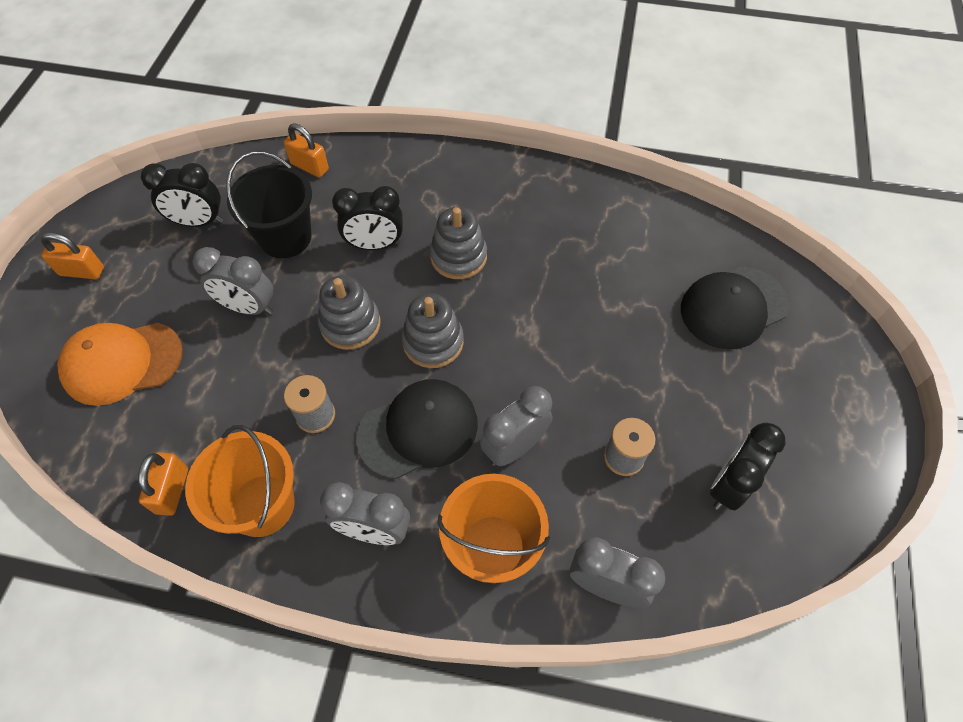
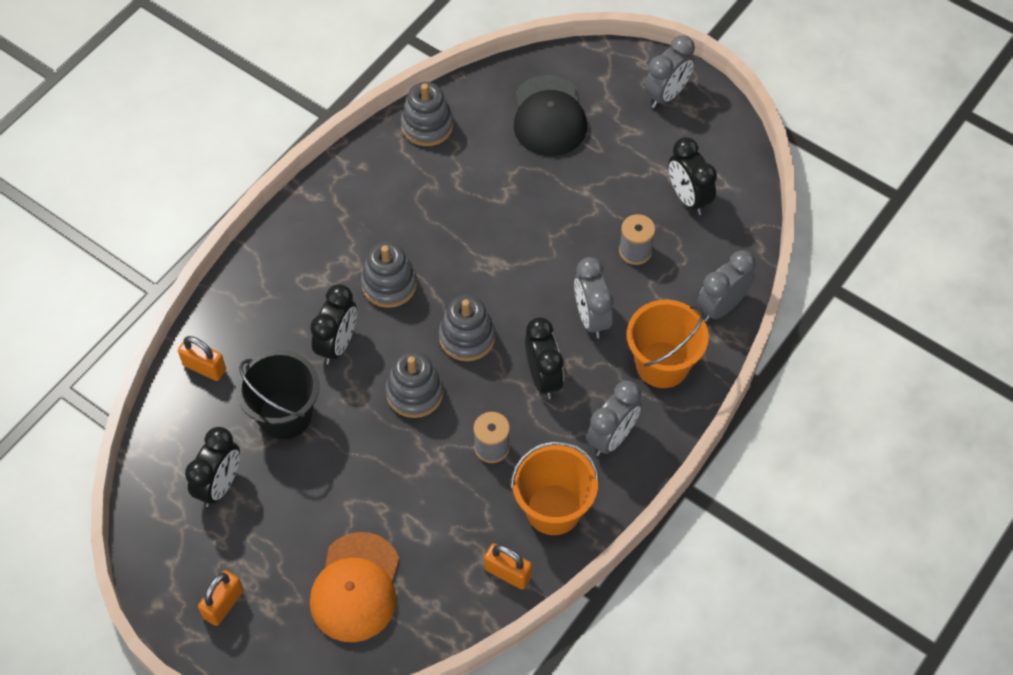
camera: 65 degrees left, 0 degrees up
grey clock [192,247,273,315] -> grey clock moved to [644,35,695,108]
orange padlock [284,123,329,178] -> orange padlock turned 60 degrees clockwise [178,336,226,381]
black cap [356,379,478,479] -> black clock [525,317,564,399]
none -> grey stacking toy [401,82,454,146]

